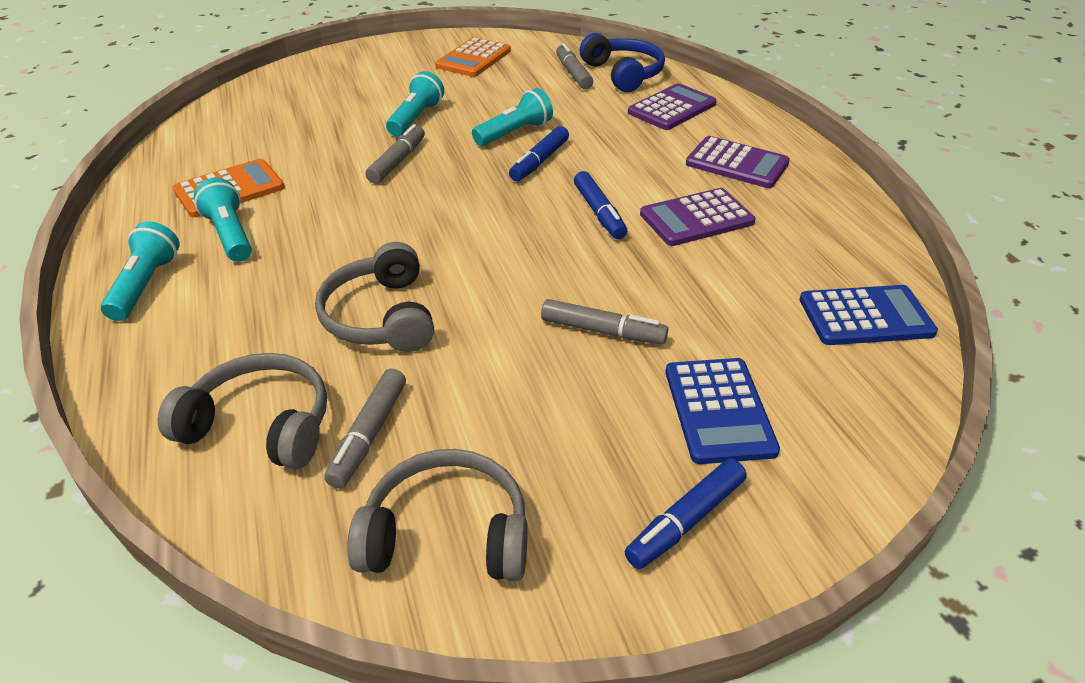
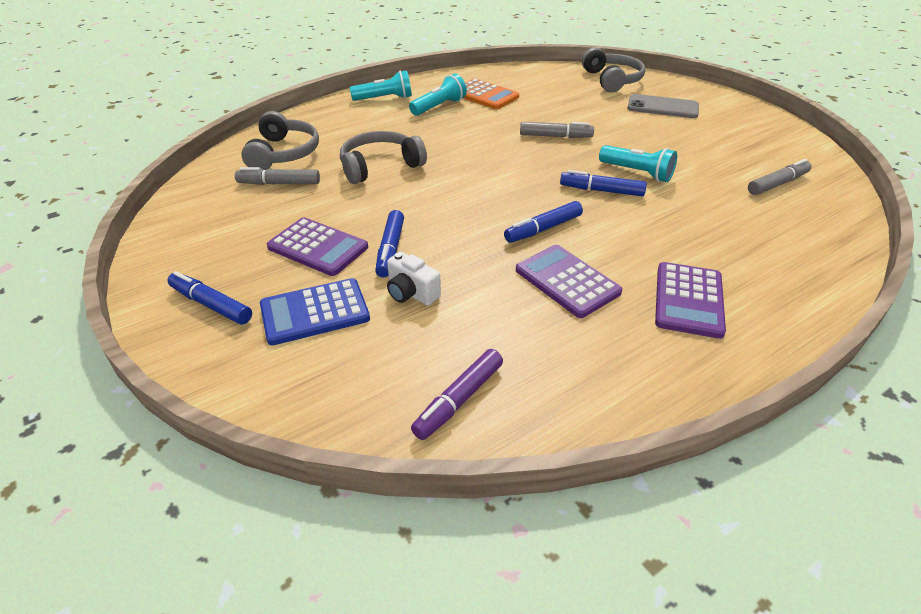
camera: 75 degrees right, 0 degrees up
grey headphones [347,449,528,581] -> grey headphones moved to [582,47,645,92]
turquoise flashlight [386,71,444,136] -> none
orange calculator [435,37,511,77] -> none
grey marker [541,299,668,344] -> blue marker [375,210,404,278]
blue headphones [580,33,665,92] -> none
purple calculator [628,83,717,130] -> purple calculator moved to [267,217,368,276]
blue calculator [799,285,938,345] -> purple marker [411,349,503,440]
none -> white camera [387,252,441,306]
none -> grey phone [627,94,699,118]

